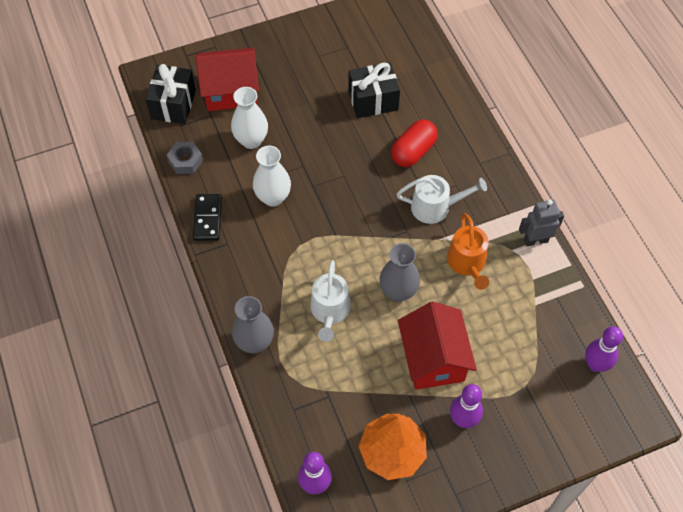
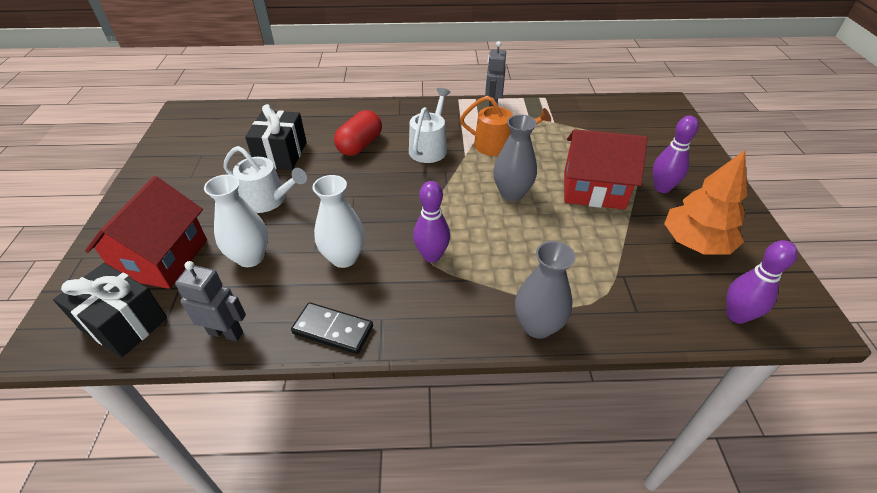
camera: 70 degrees left, 15 degrees down
grey nut [167,142,203,174] -> grey robot [175,261,246,341]
white watering can [311,260,351,342] -> white watering can moved to [223,146,307,213]
red capsule [391,120,438,167] -> red capsule turned 60 degrees clockwise [334,110,382,156]
purple bowling pin [585,326,623,372] -> purple bowling pin moved to [413,181,450,263]

